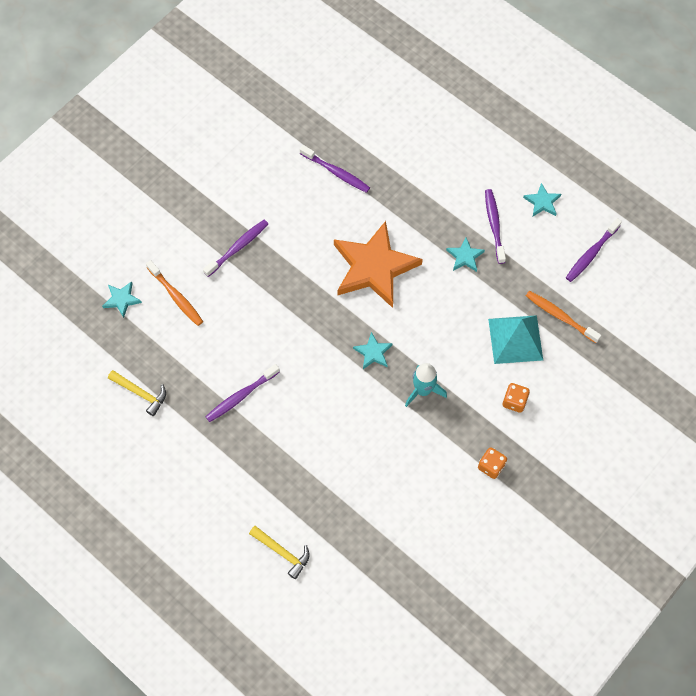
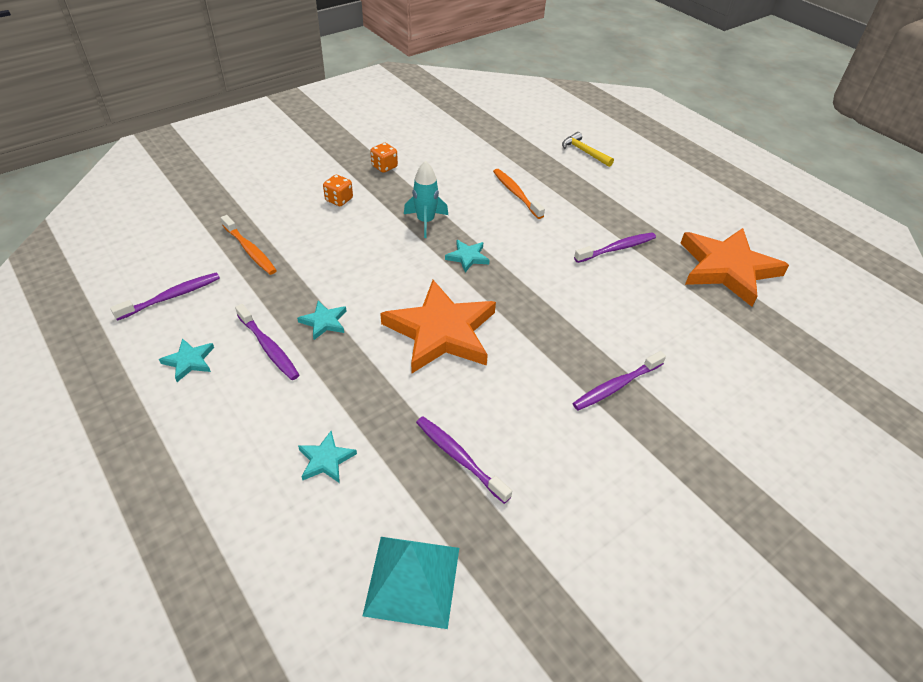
camera: 170 degrees left, 20 degrees down
turquoise star [102,281,142,318] -> turquoise star moved to [298,431,357,483]
yellow hammer [108,370,166,416] -> orange star [681,228,789,307]
orange toothbrush [146,260,203,326] -> orange toothbrush moved to [493,169,545,219]
purple toothbrush [485,189,506,264] -> purple toothbrush turned 45 degrees counterclockwise [235,304,299,380]
turquoise pyramid [488,315,543,364] -> turquoise pyramid moved to [363,537,459,629]

